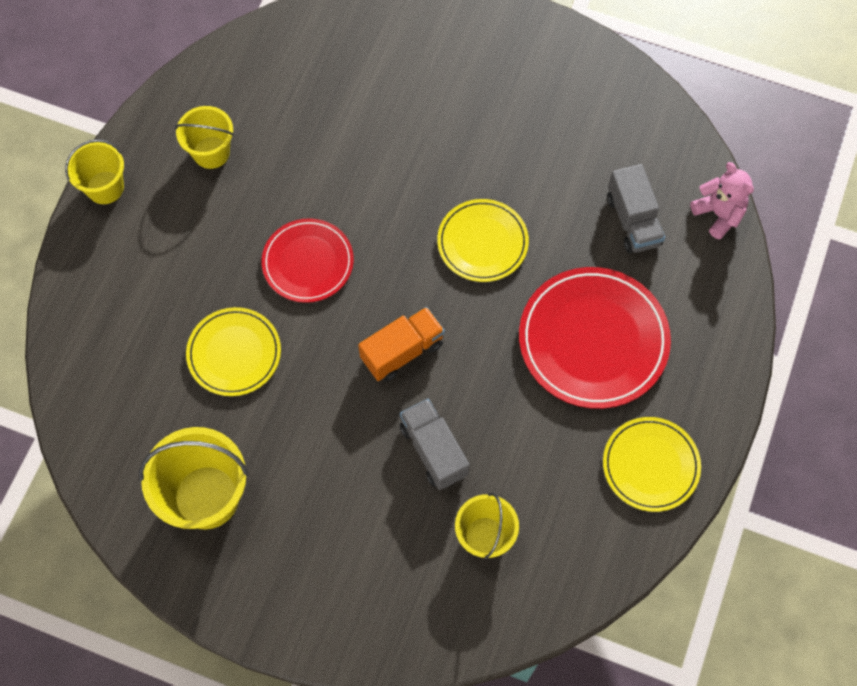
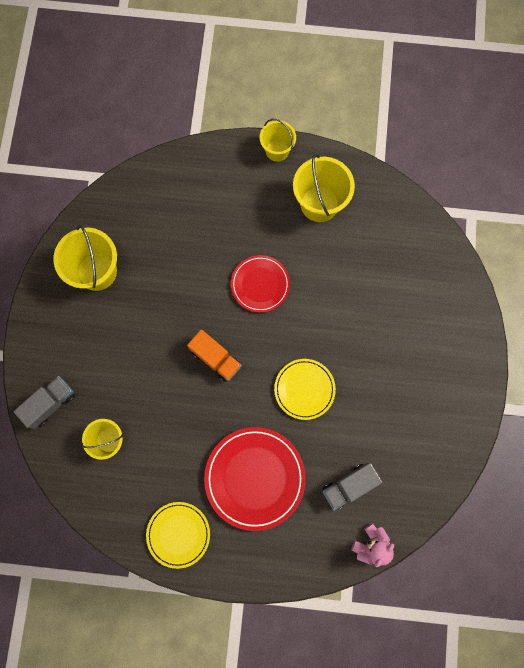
camera: 75 degrees right, 10 degrees up
yellow bucket [175,106,234,169] -> yellow bucket [293,154,355,222], size x1.61
yellow plate [186,307,281,396] -> none
grey truck [400,399,470,490] -> grey truck moved to [13,376,75,429]

